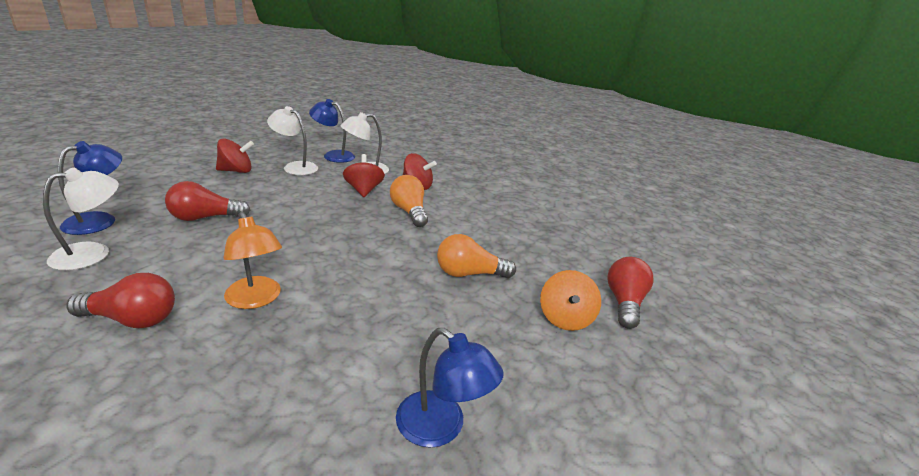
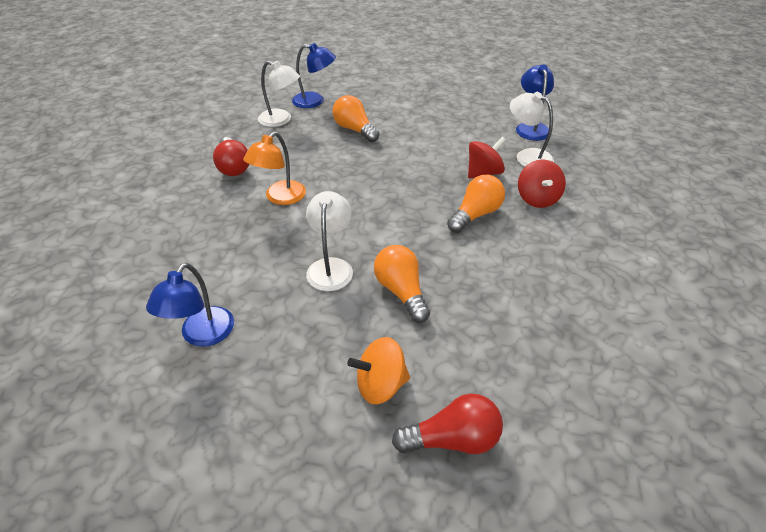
camera: 70 degrees right, 15 degrees up
red light bulb [165,181,250,221] -> orange light bulb [333,95,380,142]
red spinning top [216,138,254,173] -> none
white lamp [267,106,318,175] -> white lamp moved to [306,191,353,291]

